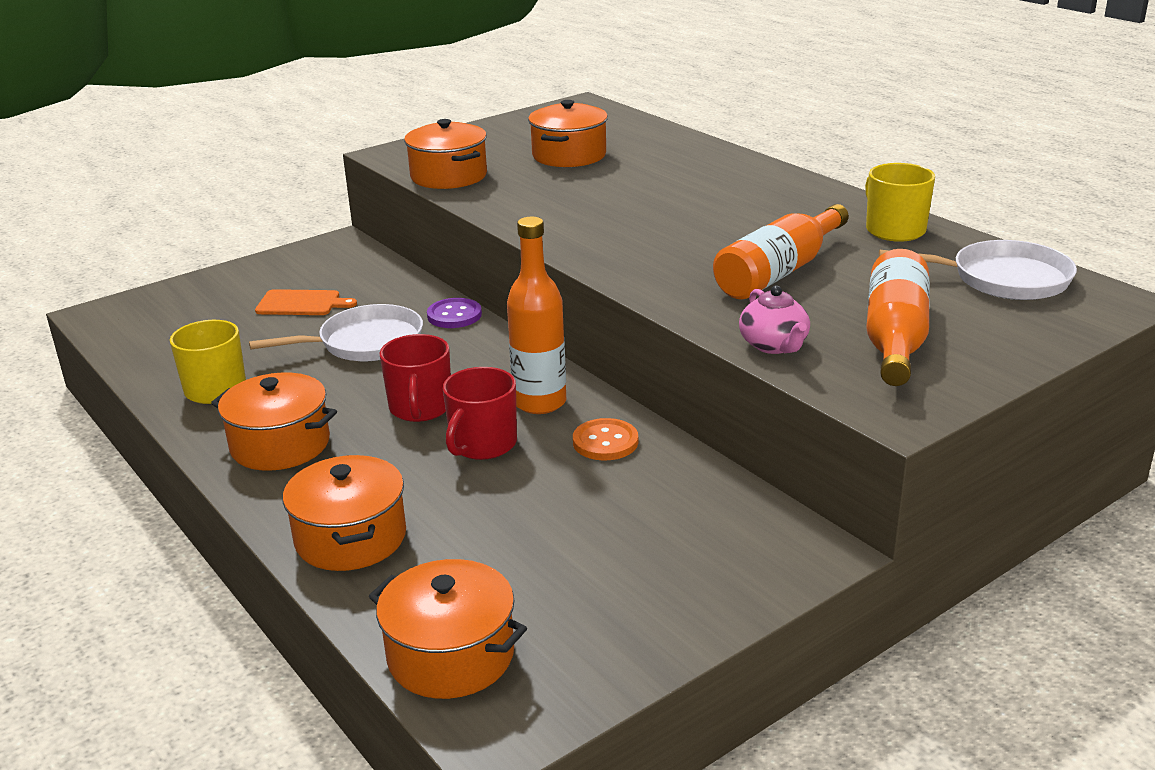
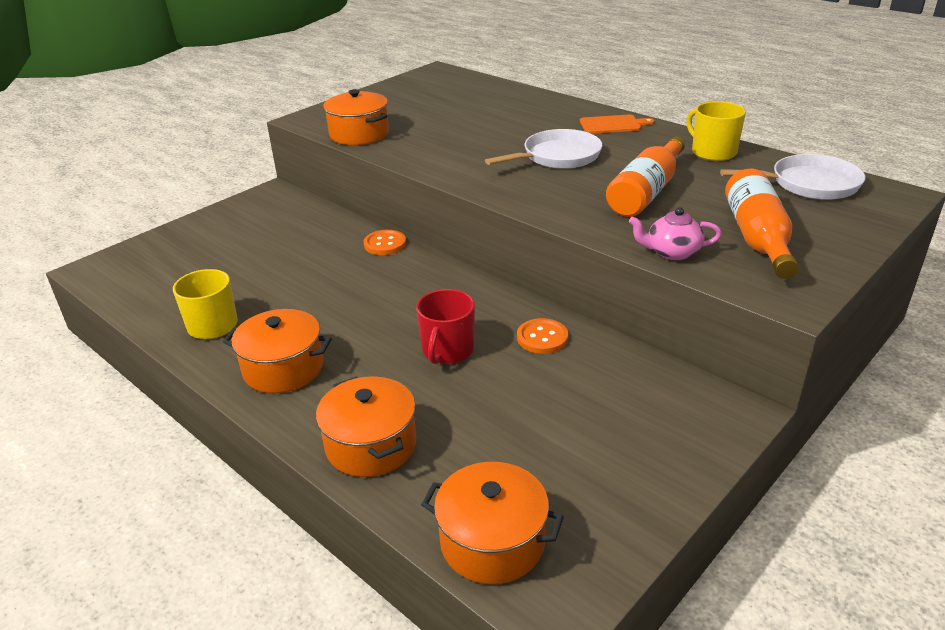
camera: 10 degrees left, 5 degrees up
white pan [249,304,423,361] -> white pan moved to [485,129,603,169]
orange cutting board [255,289,357,315] -> orange cutting board moved to [580,115,655,134]
red mug [380,334,451,422] -> none
purple button [427,298,482,328] -> orange button [364,230,406,255]
orange bottle [507,217,566,414] -> none
orange pot [528,100,608,167] -> none
pink teapot [739,285,810,354] -> pink teapot turned 120 degrees clockwise [629,207,722,260]

